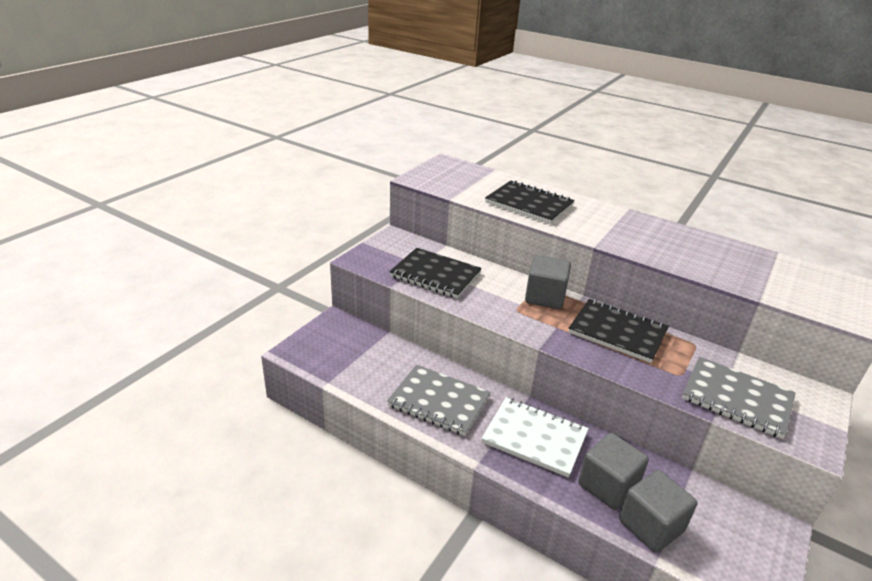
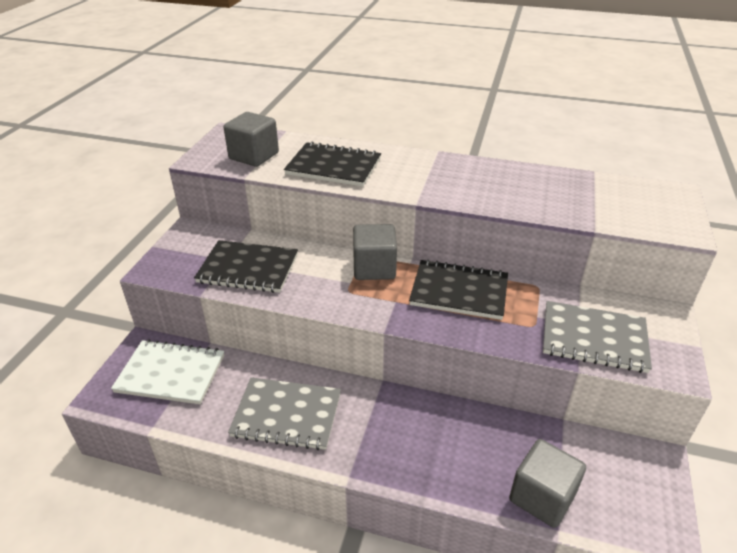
camera: 15 degrees left, 5 degrees up
white notebook [481,397,589,478] -> white notebook moved to [111,340,224,404]
grey cube [578,433,649,510] -> grey cube moved to [224,112,279,167]

